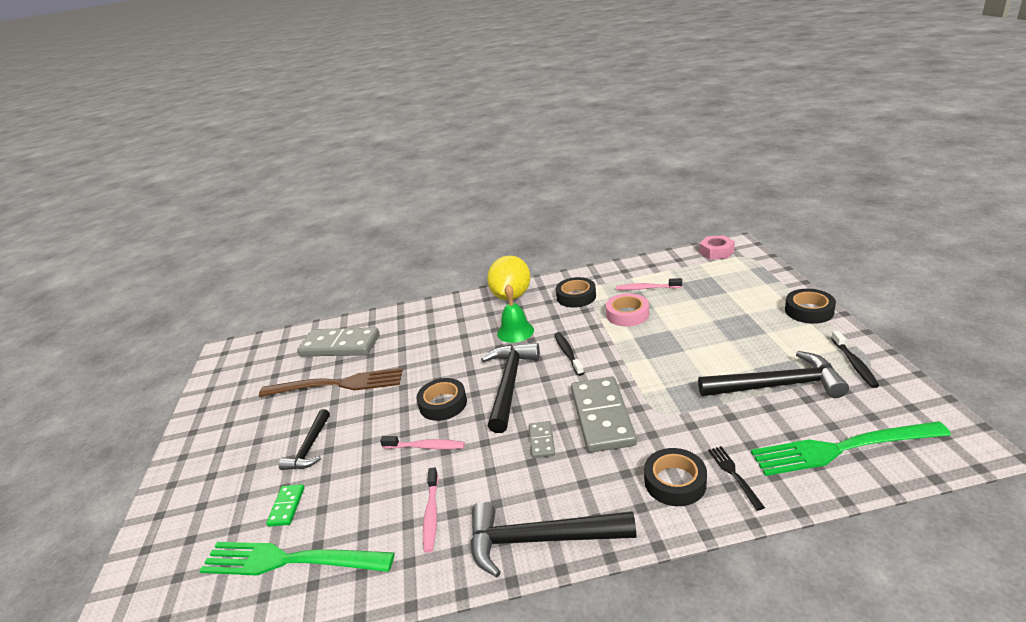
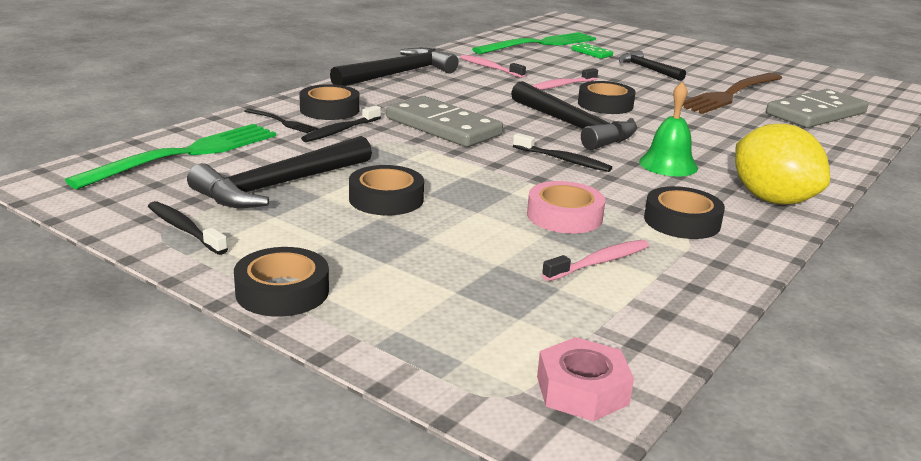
camera: 130 degrees right, 5 degrees down
grey domino [529,421,555,458] -> none
none -> black toothbrush [301,105,381,142]
none -> black tape [349,165,424,216]

